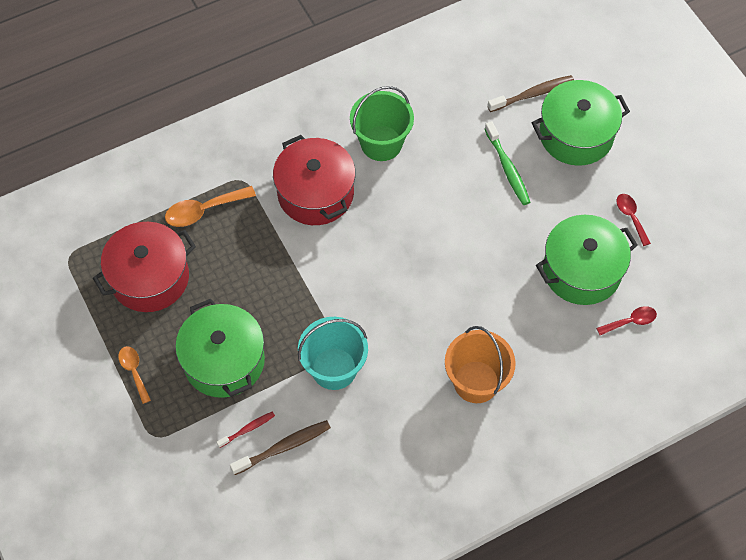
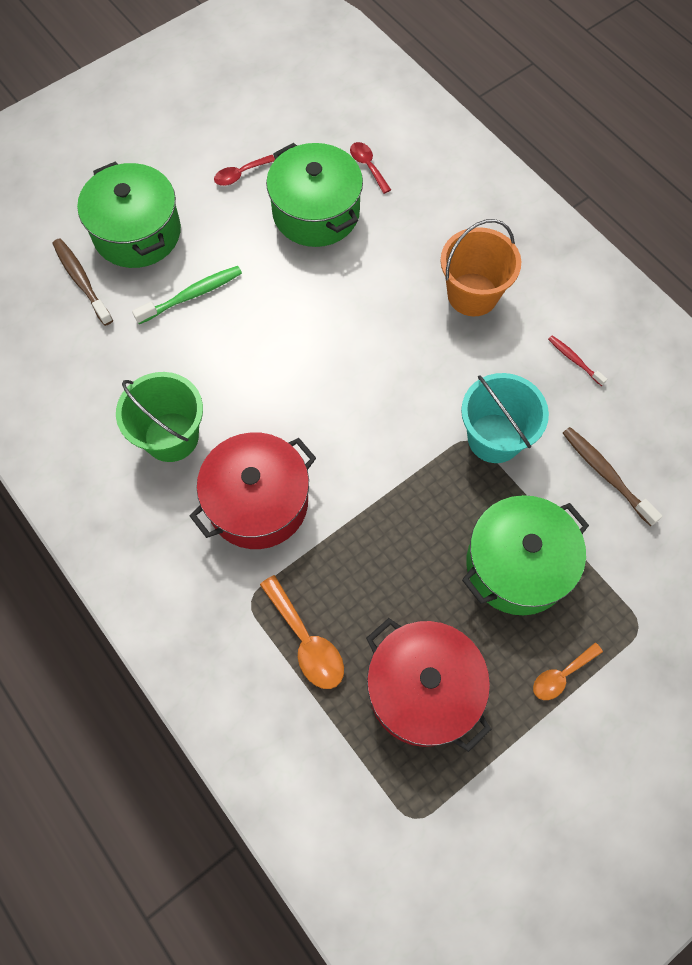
camera: 100 degrees left, 5 degrees up
red toothbrush [216,411,275,448] -> red toothbrush moved to [548,336,607,386]

